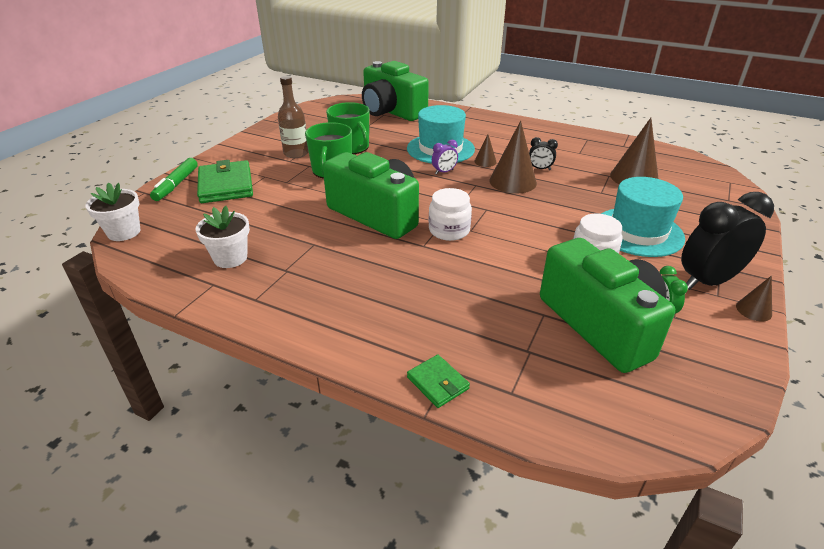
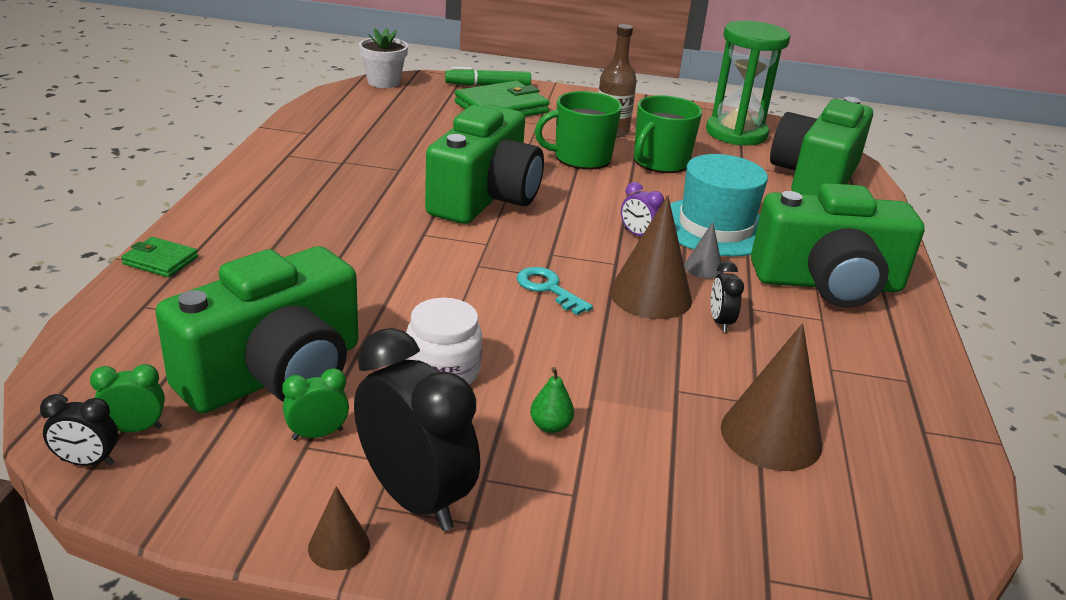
camera: 70 degrees right, 5 degrees down
white flower pot [196,206,250,268] -> none
green wallet [407,355,470,408] -> green wallet turned 75 degrees clockwise [121,237,198,277]
white jar [429,188,472,241] -> none
brown cone [475,135,497,167] -> grey cone [684,222,723,279]
turquoise hat [601,177,685,257] -> green pear [530,367,574,433]
none -> black clock [40,394,118,466]
none -> green clock [90,364,165,432]
none -> turquoise key [517,267,593,315]
none -> green hourglass [706,21,791,145]
none -> green camera [751,183,925,308]

